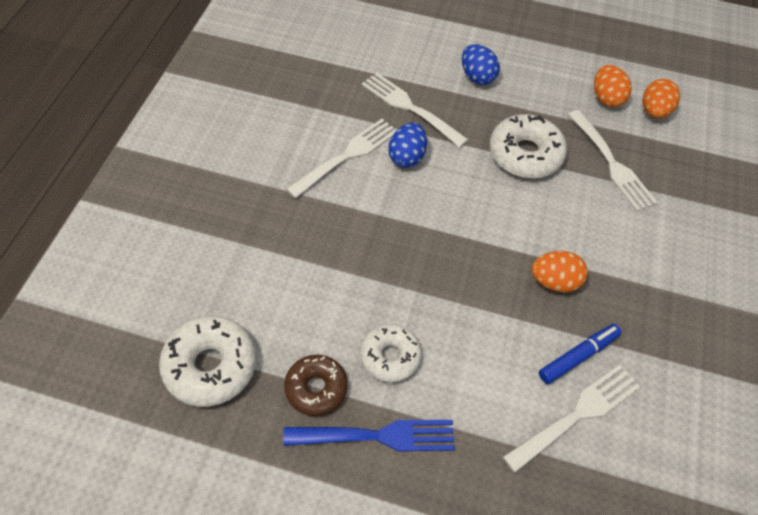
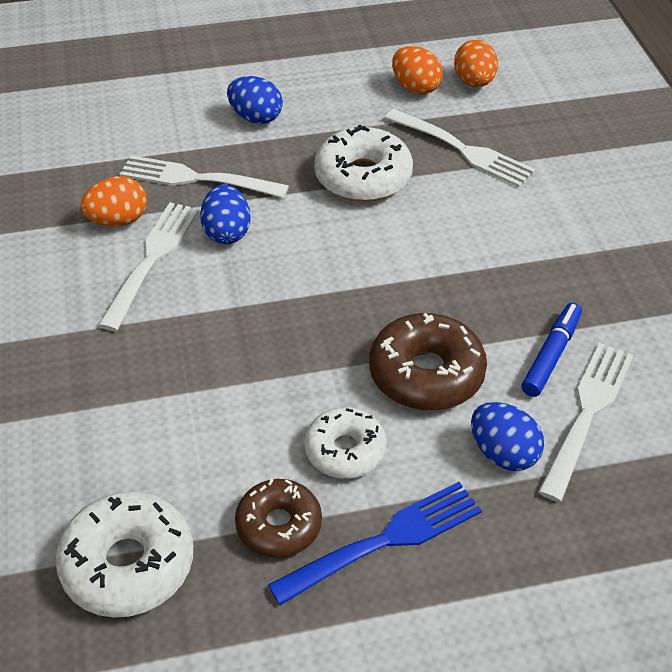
camera: 25 degrees left, 10 degrees down
orange egg [532,251,588,292] -> orange egg moved to [81,176,147,226]
none -> brown donut [369,313,487,411]
none -> blue egg [471,402,544,471]

